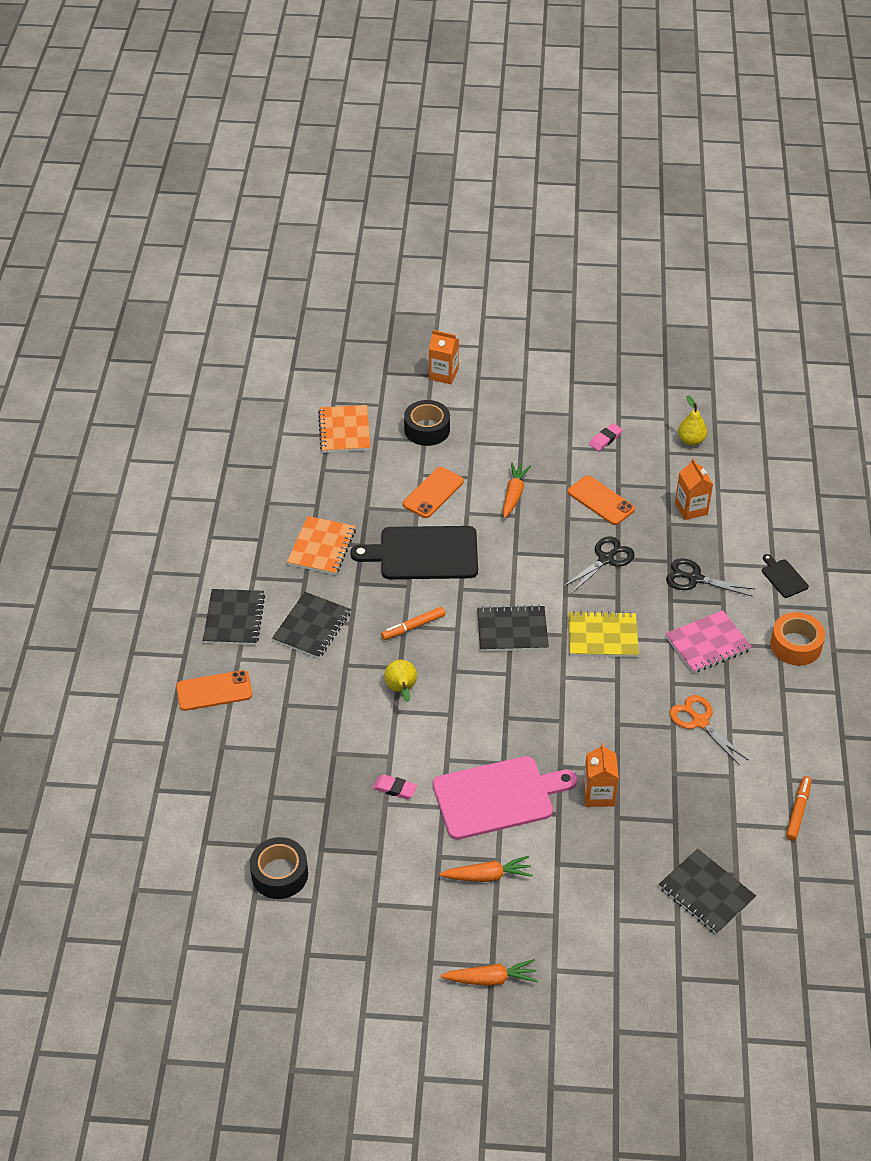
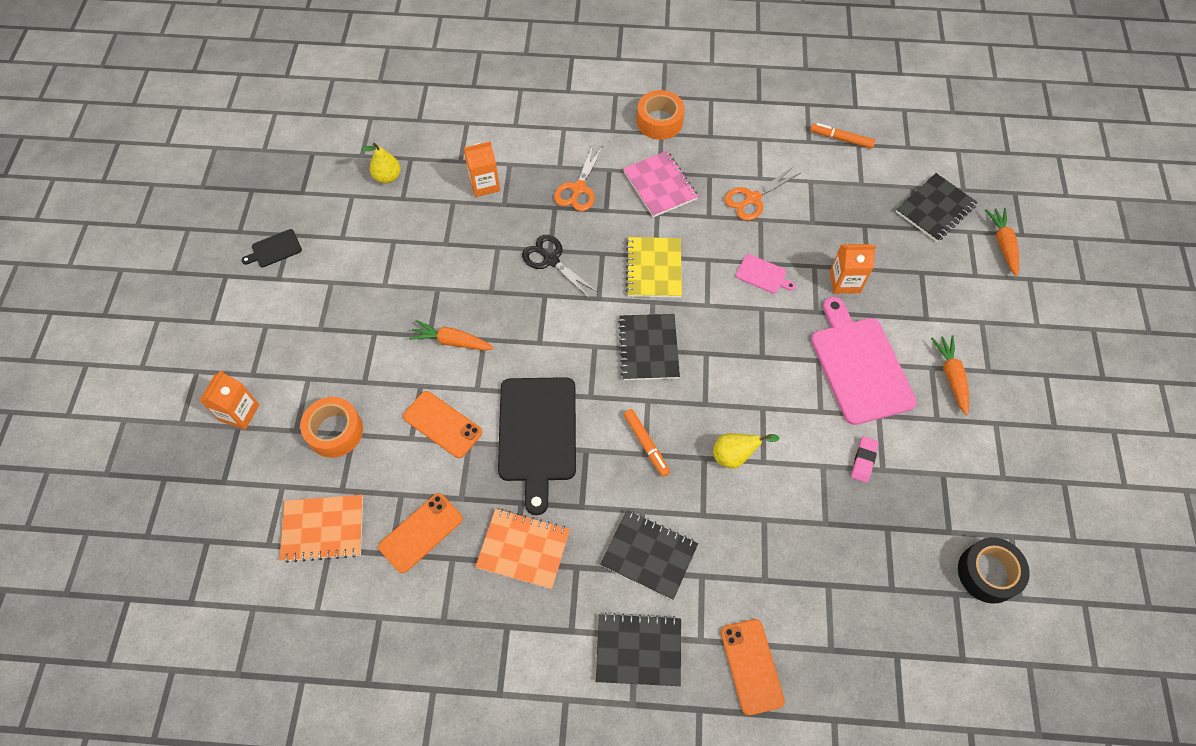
camera: 90 degrees left, 15 degrees up
black tape [404,400,450,446] -> orange tape [300,397,363,458]
orange carrot [441,959,538,986] -> orange carrot moved to [985,208,1019,277]
orange phone [568,476,635,525] -> orange phone moved to [378,493,463,573]
pink eraser [589,423,623,451] -> none
black scissors [666,558,754,597] -> orange scissors [554,145,603,211]
black cutting board [762,554,809,598] -> black cutting board moved to [241,229,302,267]
none -> pink cutting board [736,254,796,294]

